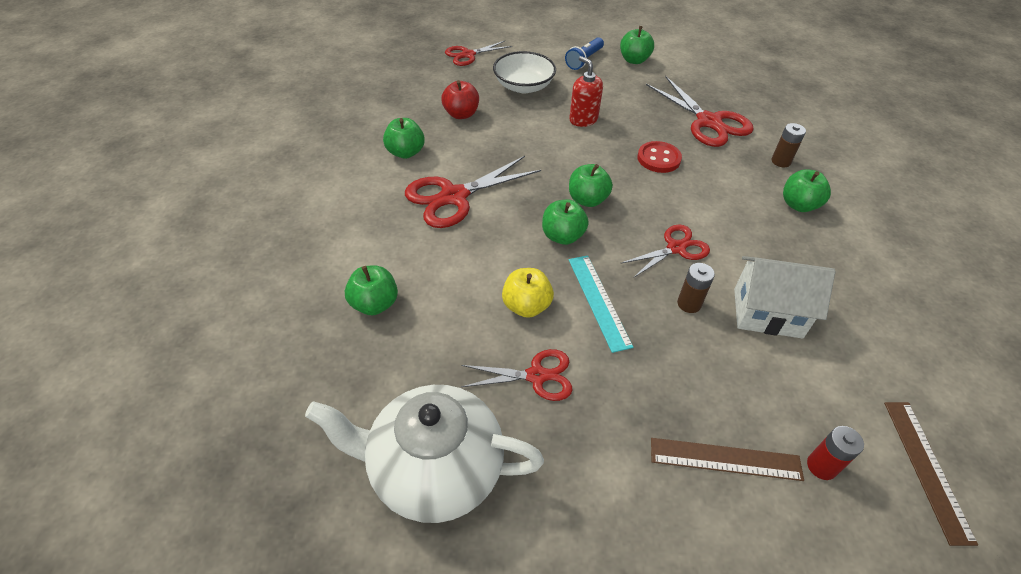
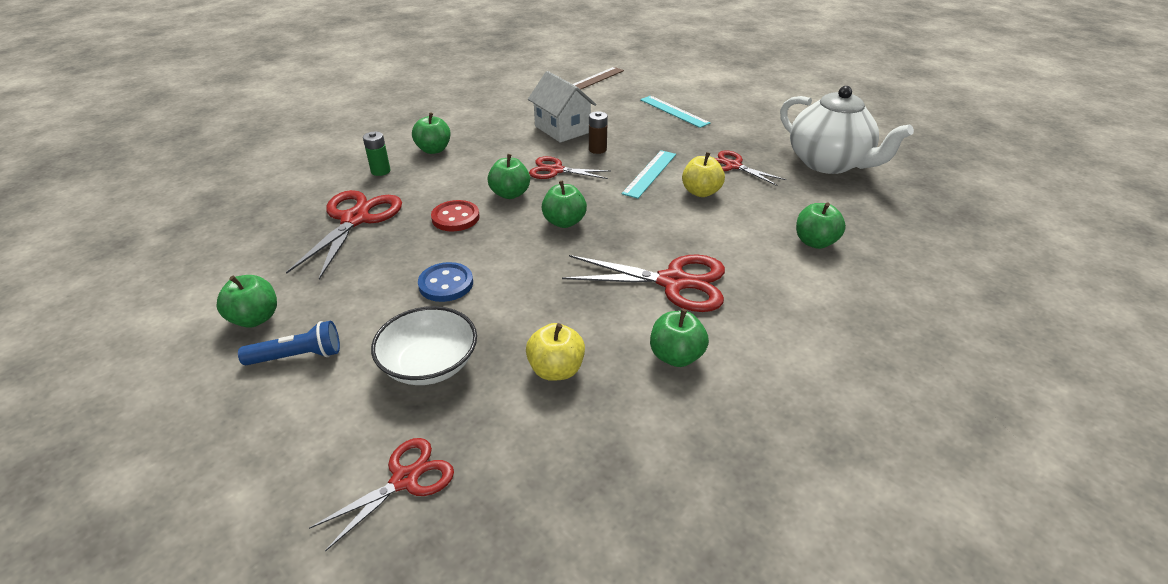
camera: 135 degrees left, 10 degrees down
red apple [441,80,479,119] -> yellow apple [526,323,585,381]
red scissors [445,41,512,66] -> red scissors turned 60 degrees counterclockwise [309,438,454,552]
green apple [542,199,589,245] -> green apple moved to [488,154,530,199]
red soap dispenser [569,56,603,127] -> blue button [418,262,473,302]
brown ruler [651,438,804,481] -> turquoise ruler [640,96,710,128]
brown battery [771,123,806,168] -> green battery [363,132,390,176]
red battery [807,426,864,480] -> none

